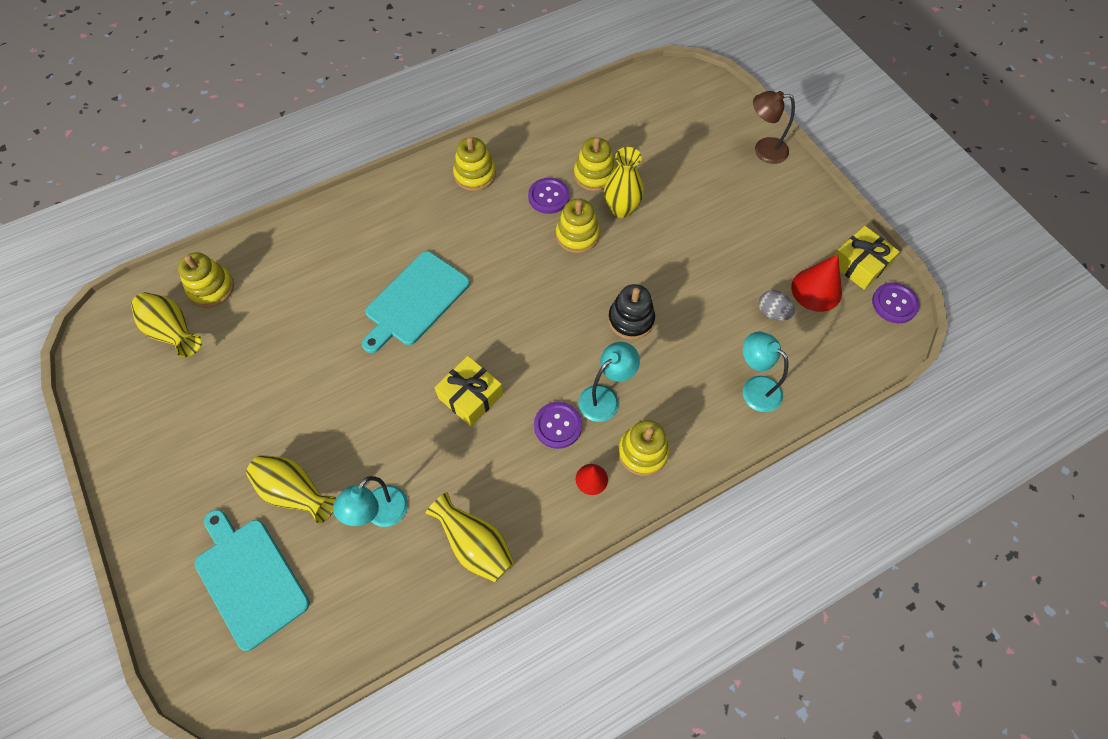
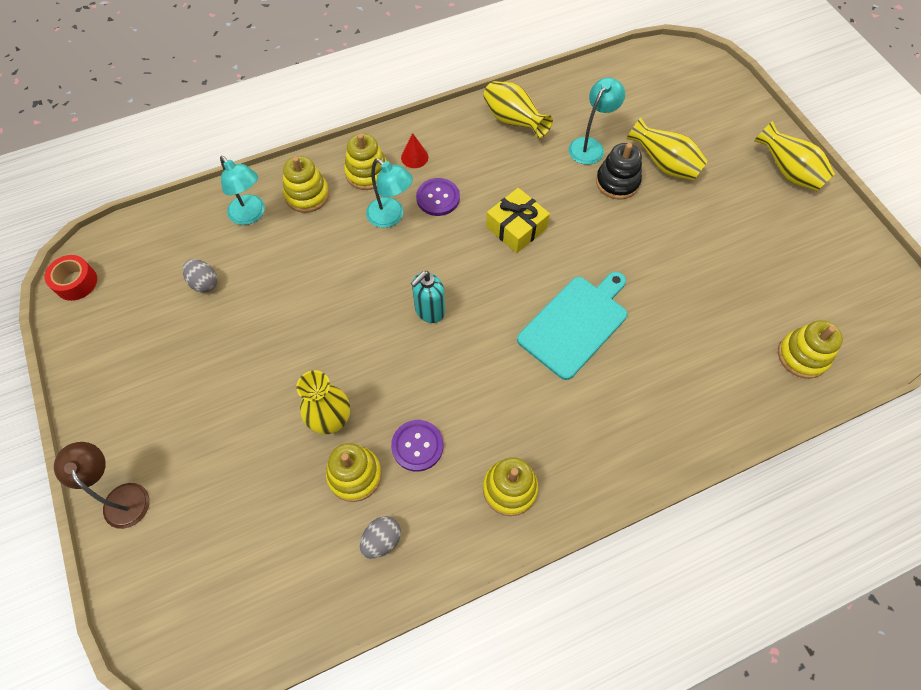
camera: 175 degrees left, 0 degrees up
yellow vase [131,292,202,357] -> yellow vase moved to [754,121,835,191]
turquoise cutting board [194,510,310,651] -> none
yellow stacking toy [556,199,600,253] -> yellow stacking toy moved to [283,156,329,213]
turquoise lamp [578,342,640,422] -> turquoise lamp turned 105 degrees counterclockwise [366,159,413,228]
black stacking toy [608,284,655,340] -> black stacking toy moved to [596,143,642,200]
brown lamp [753,91,795,164] -> brown lamp turned 135 degrees counterclockwise [54,442,150,529]
red cone [791,254,842,312] -> none
yellow gift [835,226,900,290] -> none
purple button [872,282,920,323] -> red tape [45,255,97,301]
none -> grey egg [360,516,401,558]
none -> turquoise soap dispenser [411,271,445,323]

